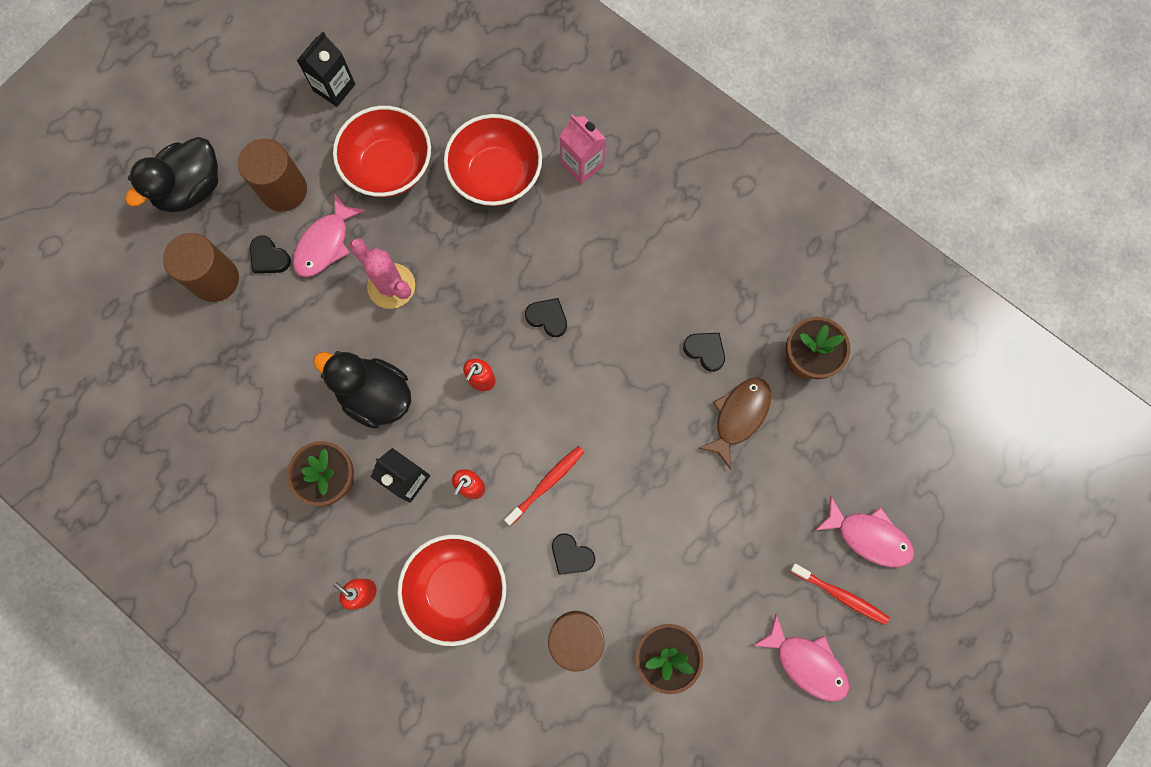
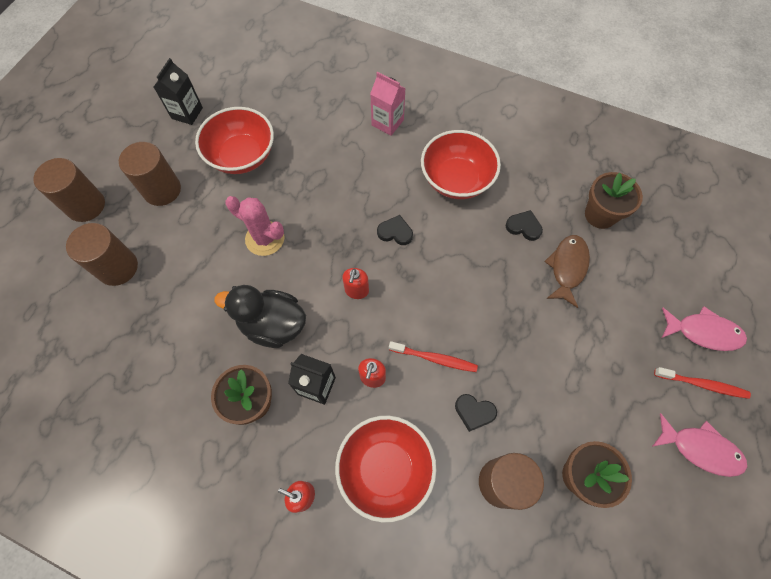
camera: 15 degrees left, 10 degrees down
black duck [125,137,218,213] -> brown cylinder [33,158,105,222]
black heart [250,235,291,273] -> none
pink fish [293,194,366,277] -> none
red bowl [444,114,542,206] -> red bowl moved to [421,130,501,199]
red toothbrush [504,446,584,526] -> red toothbrush turned 75 degrees clockwise [389,341,478,372]

